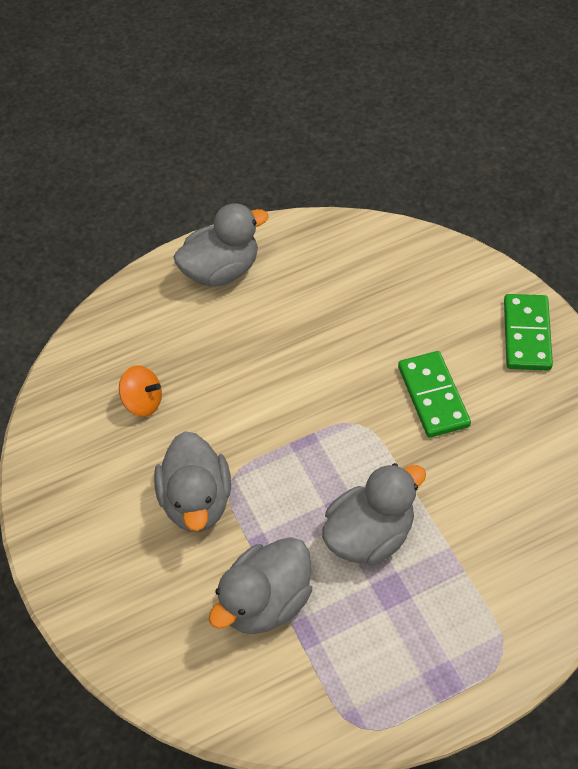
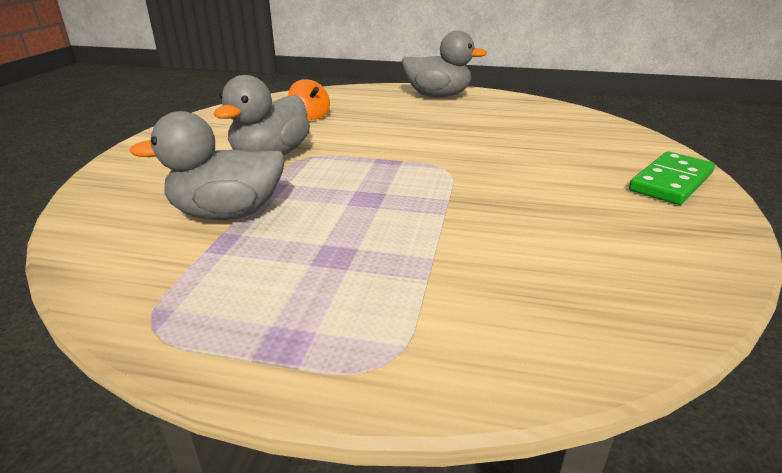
camera: 35 degrees right, 25 degrees down
grey duck [322,463,426,565] -> none
green domino [398,351,471,438] -> none

